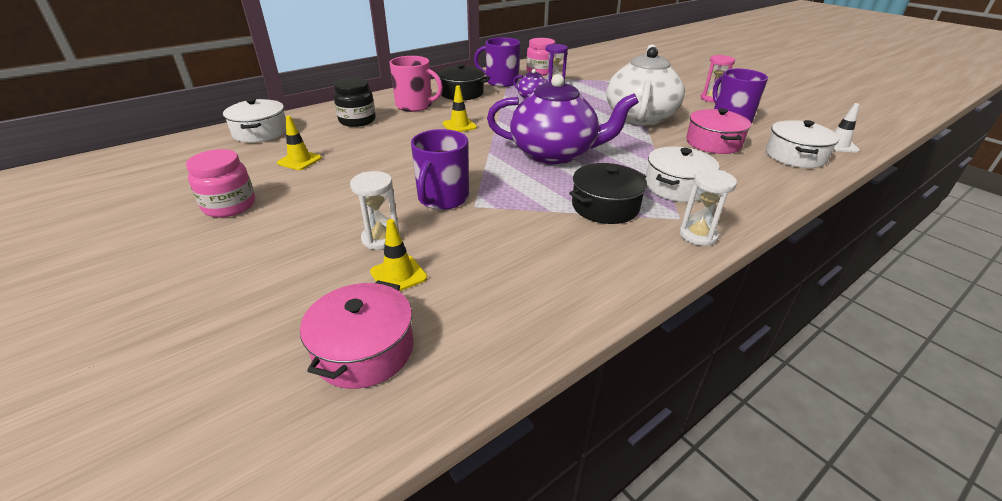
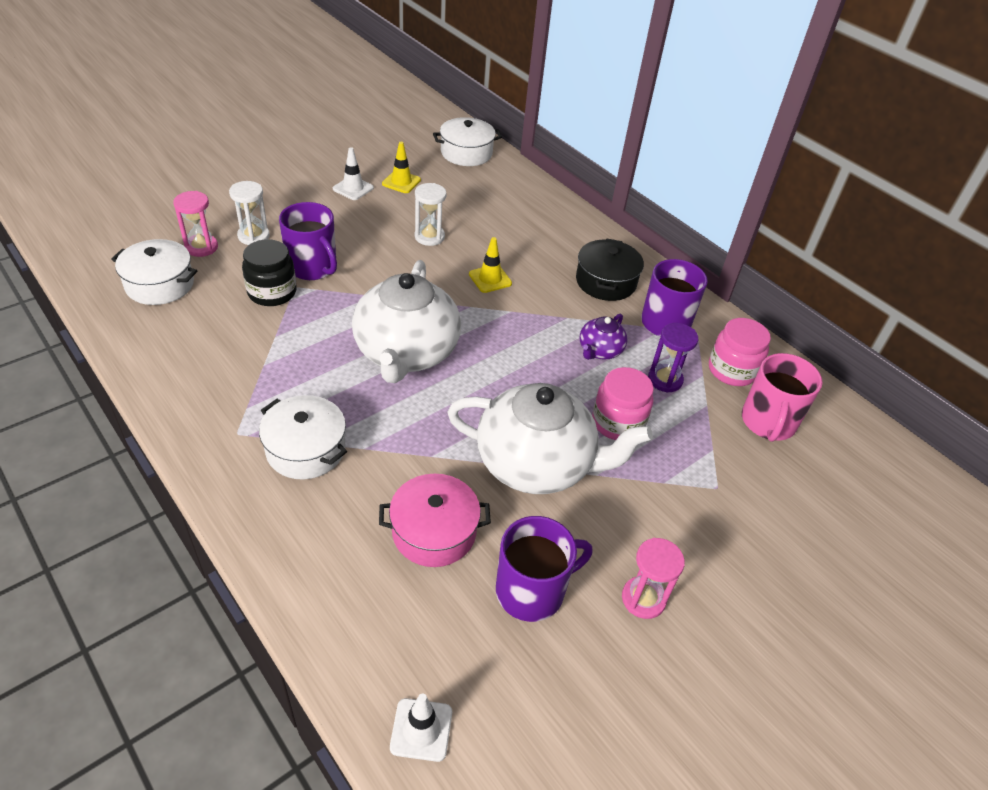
camera: 85 degrees right, 10 degrees up
pink jar [186,149,255,218] -> pink jar moved to [592,367,654,440]
pink pot [300,280,413,389] -> none
black jar [333,78,376,127] -> black jar moved to [242,239,297,306]
yellow traffic cone [370,219,427,291] -> pink hourglass [173,191,218,257]
pink mug [389,56,443,112] -> pink mug moved to [742,353,823,442]
purple mug [411,129,469,210] -> purple mug turned 150 degrees counterclockwise [279,202,337,280]
purple teapot [487,74,639,165] -> white teapot [352,260,461,383]
black pot [569,163,647,224] -> none
white hourglass [679,169,737,246] -> white hourglass moved to [415,183,447,246]
white pot [766,120,840,168] -> white pot moved to [111,239,197,305]
none -> white traffic cone [333,147,374,200]

